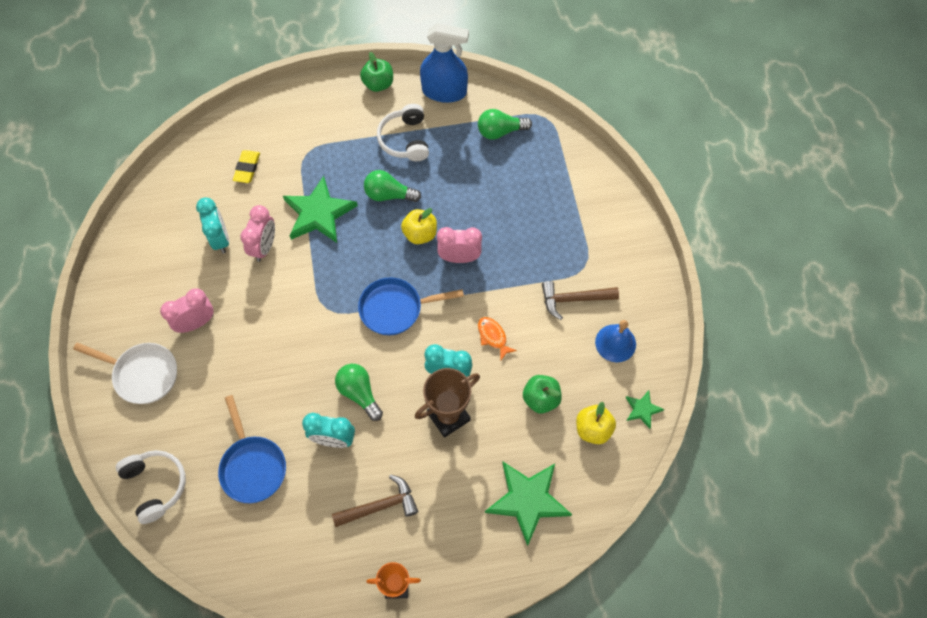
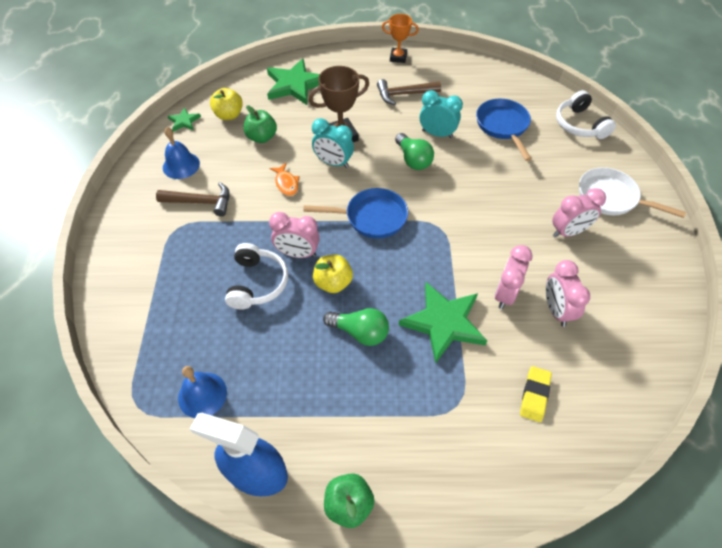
camera: 170 degrees left, 10 degrees down
turquoise clock [196,198,229,254] -> pink clock [546,260,590,327]
white headphones [377,104,429,161] -> white headphones moved to [225,243,288,309]
green light bulb [478,109,532,140] -> blue bell [178,366,227,418]

